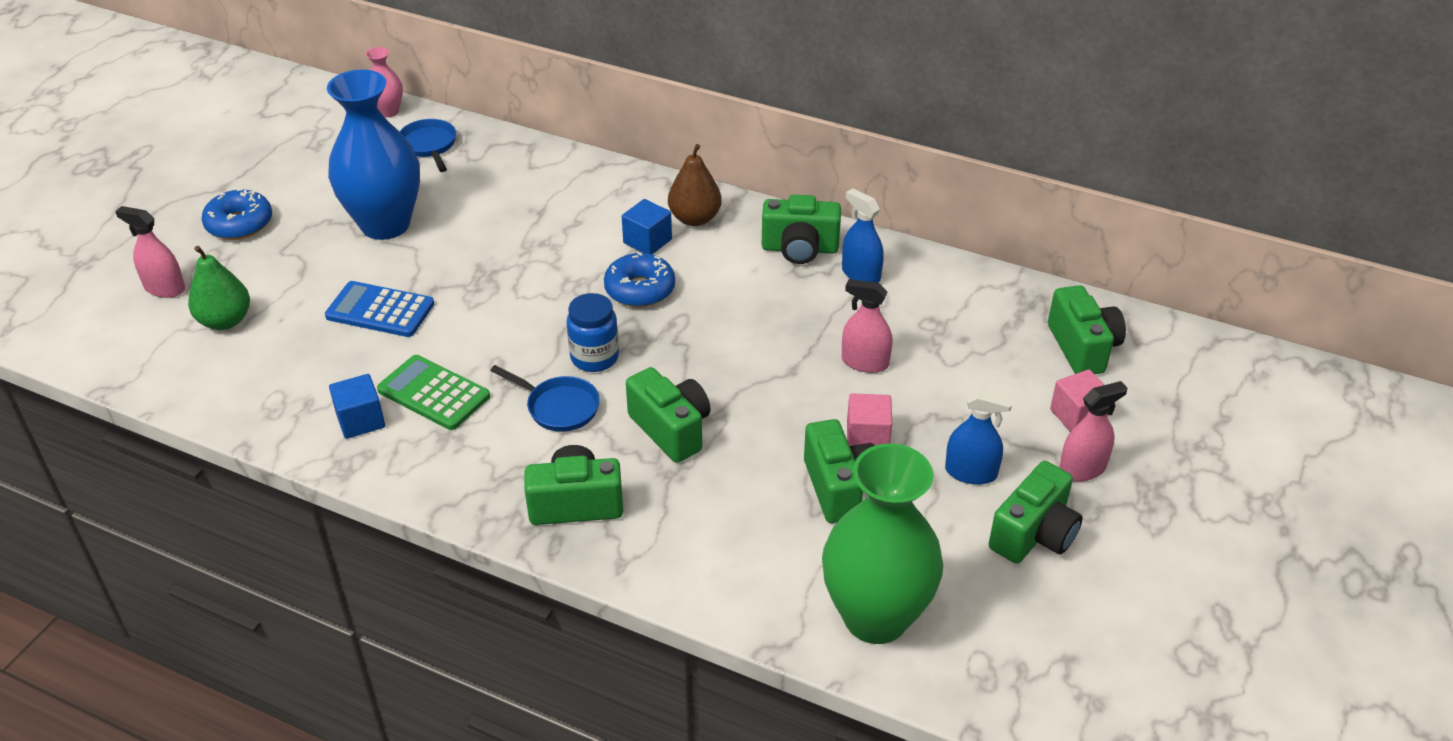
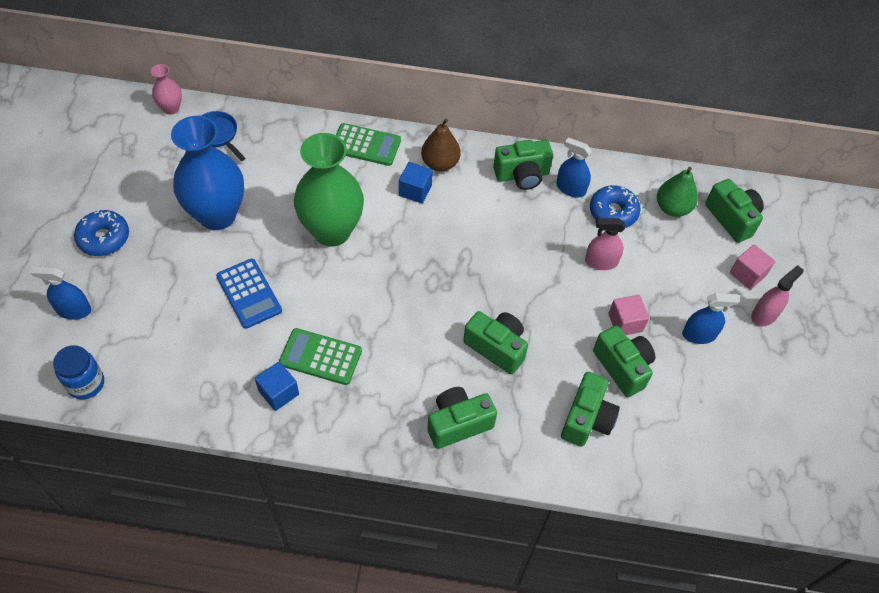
camera: 20 degrees left, 15 degrees up
pink spray bottle [115,206,185,298] -> blue spray bottle [31,266,91,320]
green pear [188,246,250,330] -> green pear moved to [657,167,698,217]
blue calculator [325,281,434,337] -> blue calculator turned 120 degrees counterclockwise [216,258,282,329]
blue pan [490,365,600,432] -> none
blue jar [567,293,619,372] -> blue jar moved to [53,345,104,399]
blue donut [604,252,675,307] -> blue donut moved to [590,185,641,228]
green vase [822,443,943,644] -> green vase moved to [294,133,364,247]
green camera [989,461,1083,564] -> green camera moved to [561,372,620,447]
none -> green calculator [336,123,401,166]

